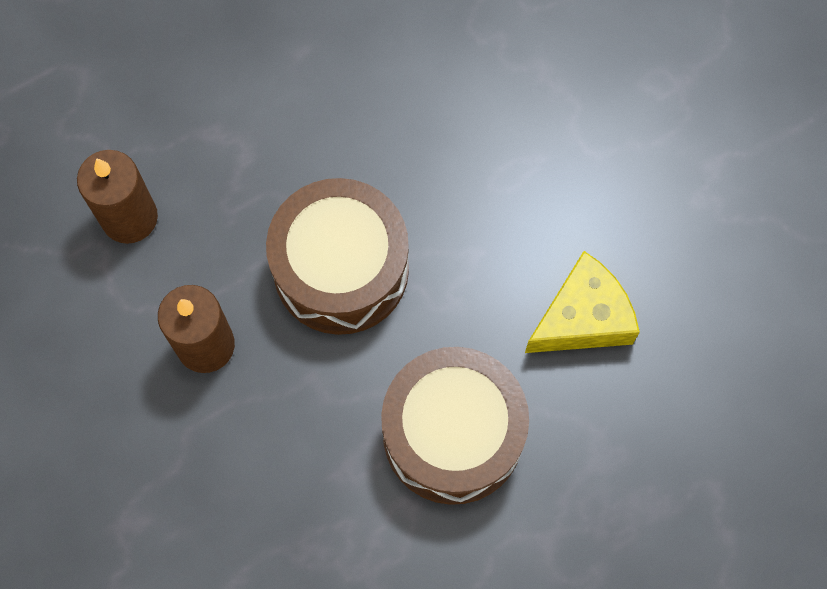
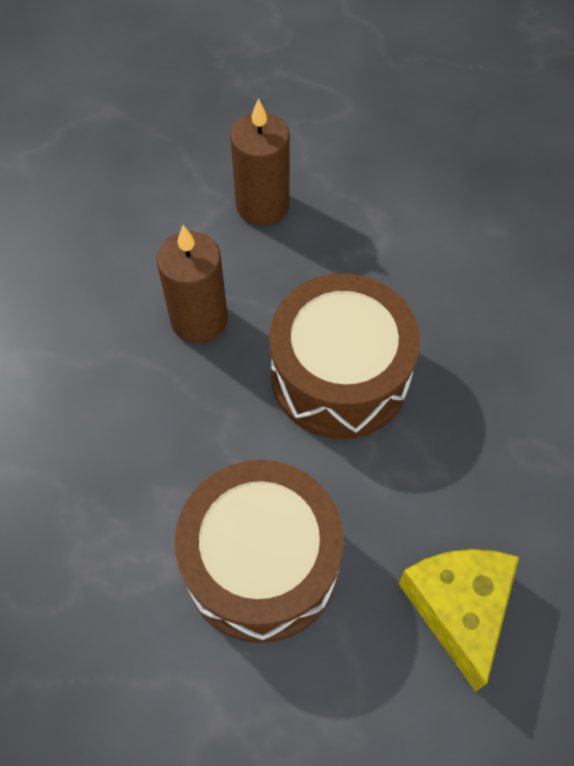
camera: 55 degrees right, 10 degrees down
yellow cheese [525,251,640,353] -> yellow cheese turned 120 degrees counterclockwise [398,549,519,691]

